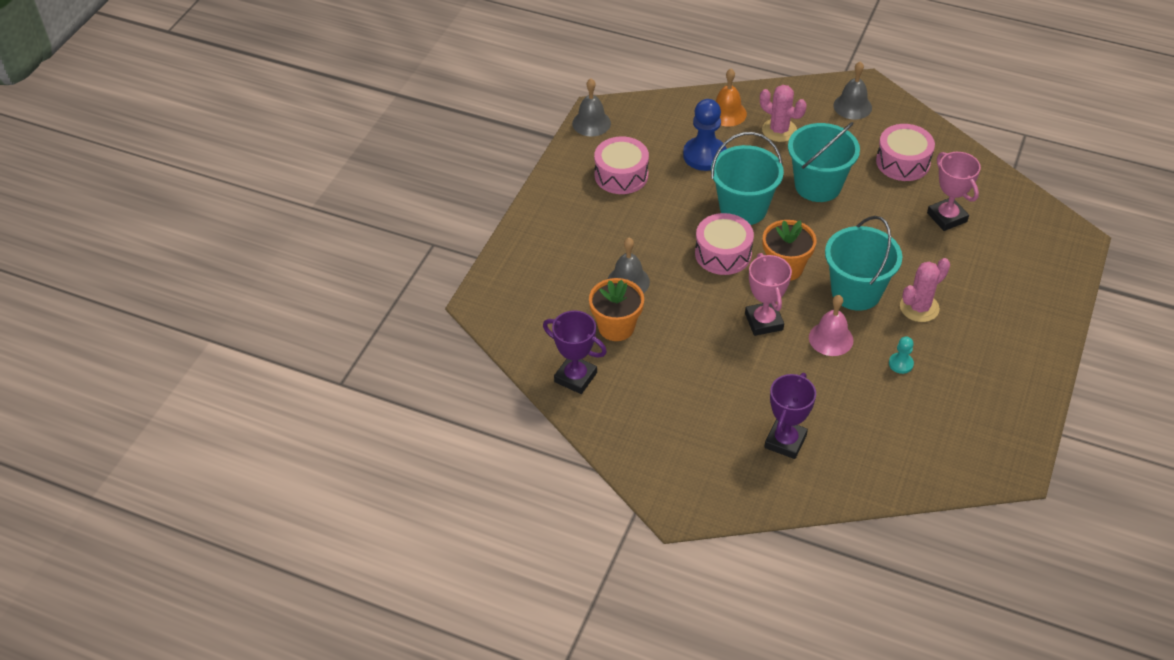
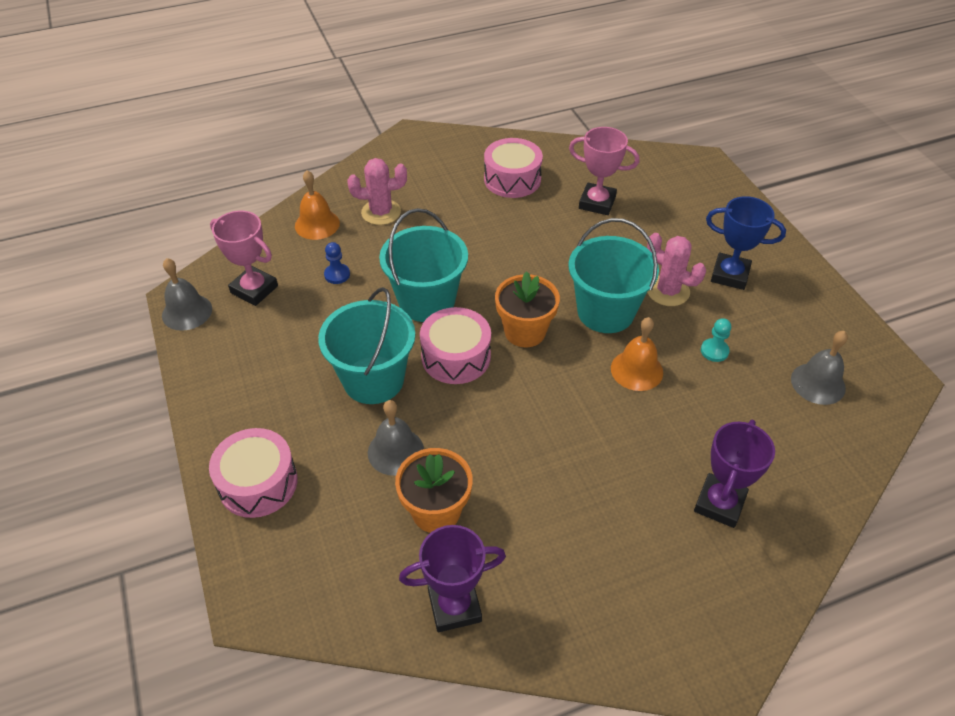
camera: 45 degrees left, 0 degrees up
pink drum [594,136,649,194] -> pink drum moved to [209,428,298,518]
blue pawn [683,99,727,171] -> blue pawn [324,242,350,284], size x0.49
pink trophy [745,253,792,336] -> pink trophy moved to [210,211,278,306]
purple trophy [764,373,816,459] -> purple trophy turned 45 degrees clockwise [694,420,775,528]
turquoise bucket [788,122,860,202] -> turquoise bucket moved to [318,287,415,404]
pink bell [809,295,853,356] -> orange bell [611,317,663,391]
grey bell [833,61,872,119] -> grey bell moved to [791,331,848,405]
pink cactus [900,258,950,322] -> pink cactus turned 60 degrees counterclockwise [647,233,706,306]
none -> blue trophy [706,196,786,290]

